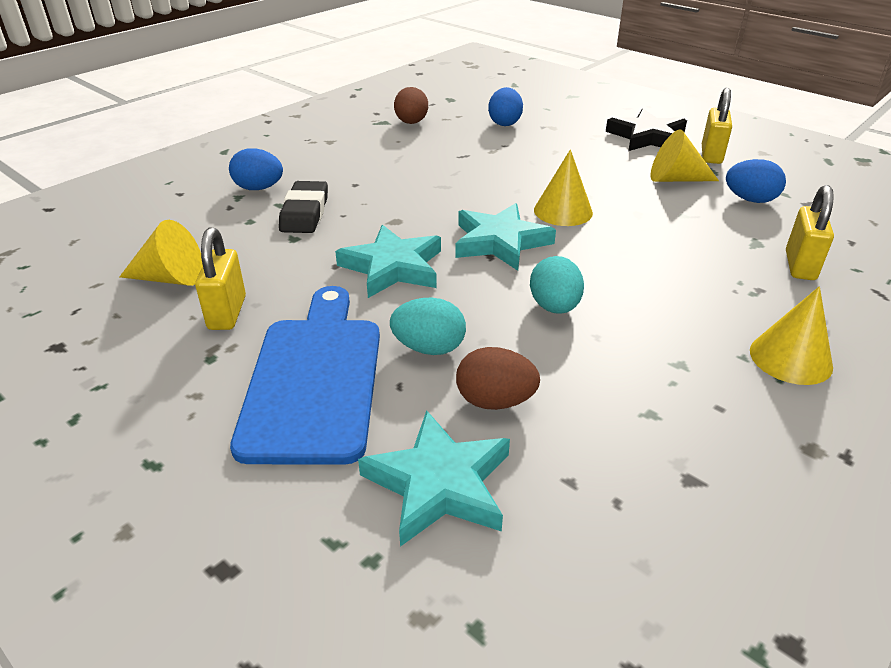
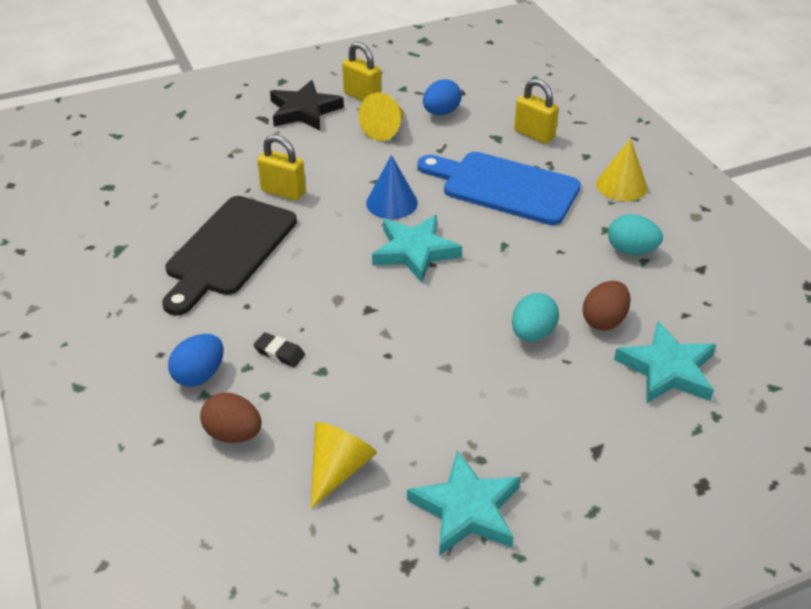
camera: 65 degrees left, 5 degrees up
yellow padlock [195,227,246,330] -> yellow padlock moved to [257,135,306,200]
blue cutting board [230,286,380,465] -> blue cutting board moved to [417,152,581,225]
black eraser [279,181,328,233] -> black eraser [253,332,305,367], size x0.59
turquoise star [335,225,441,298] -> turquoise star moved to [407,451,521,556]
brown egg [394,87,428,124] -> brown egg moved to [200,393,262,443]
blue egg [488,87,523,126] -> none
turquoise egg [530,256,584,314] -> turquoise egg moved to [608,214,663,255]
yellow cone [534,149,593,226] -> blue cone [366,155,418,219]
none -> black cutting board [162,196,297,316]

